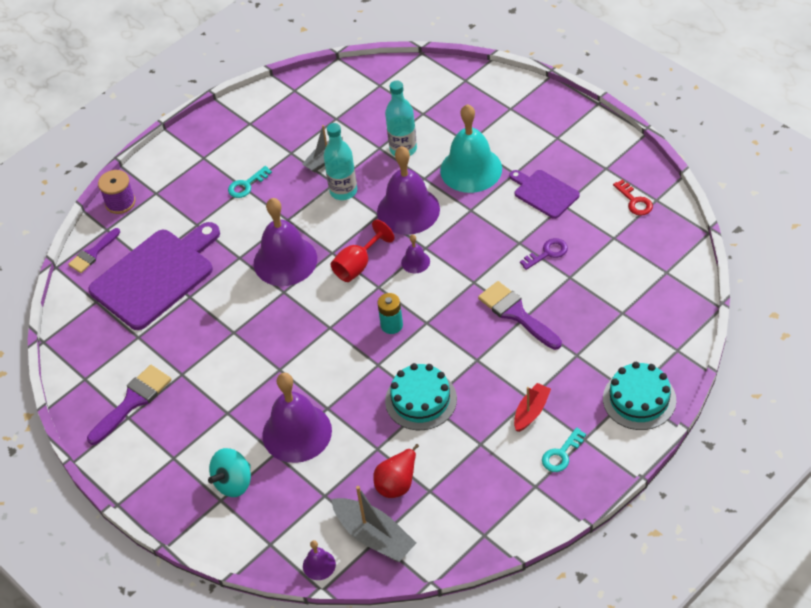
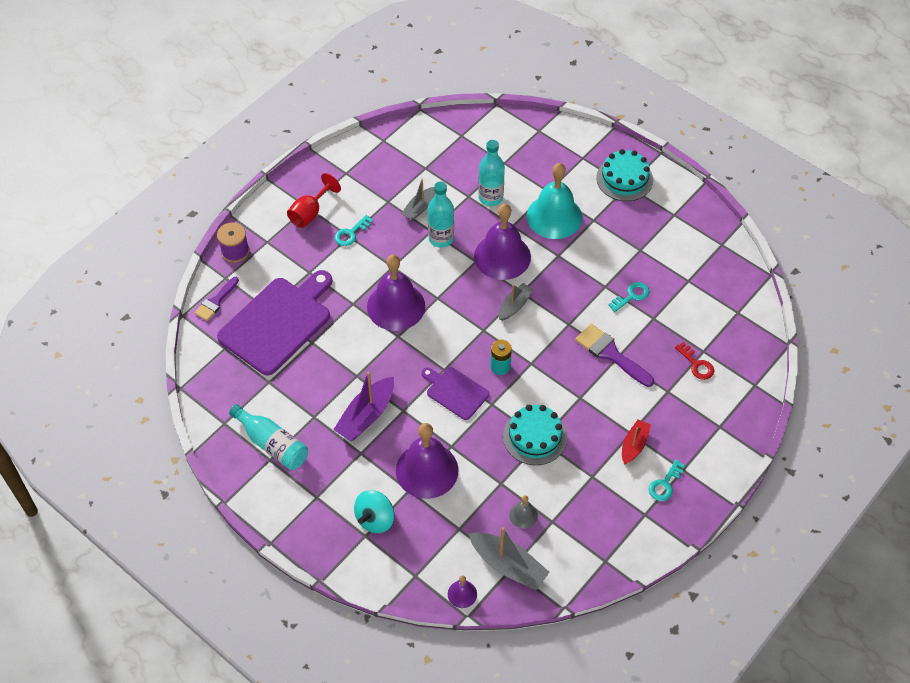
camera: 10 degrees left, 5 degrees up
purple brush [87,365,171,445] -> turquoise bottle [229,404,308,470]
red goblet [331,220,394,282] -> red goblet moved to [287,173,341,228]
red pear [373,444,419,498] -> grey bell [509,495,538,529]
purple bell [401,235,430,273] -> grey boat [499,283,534,321]
purple cutting board [509,170,580,219] -> purple cutting board moved to [421,367,489,420]
purple key [520,238,568,270] -> turquoise key [608,282,649,312]
turquoise cake [603,362,676,430] -> turquoise cake moved to [596,149,653,201]
red key [613,180,653,216] -> red key moved to [675,342,714,380]
none -> purple boat [333,372,394,441]

